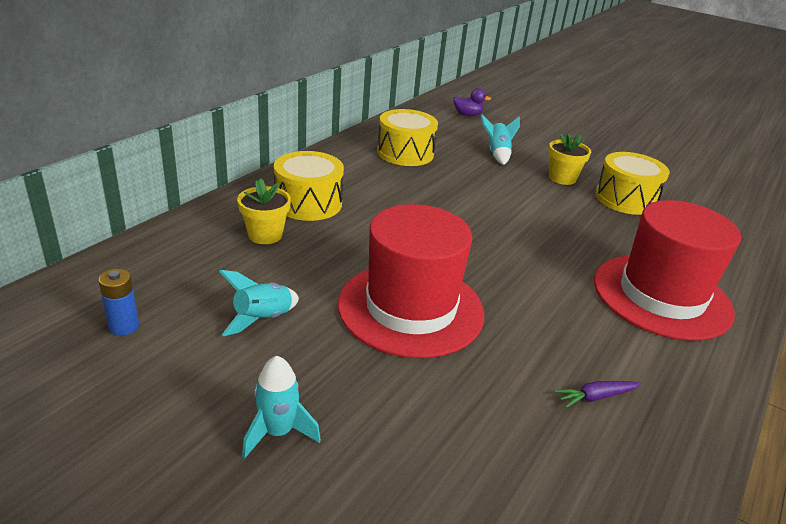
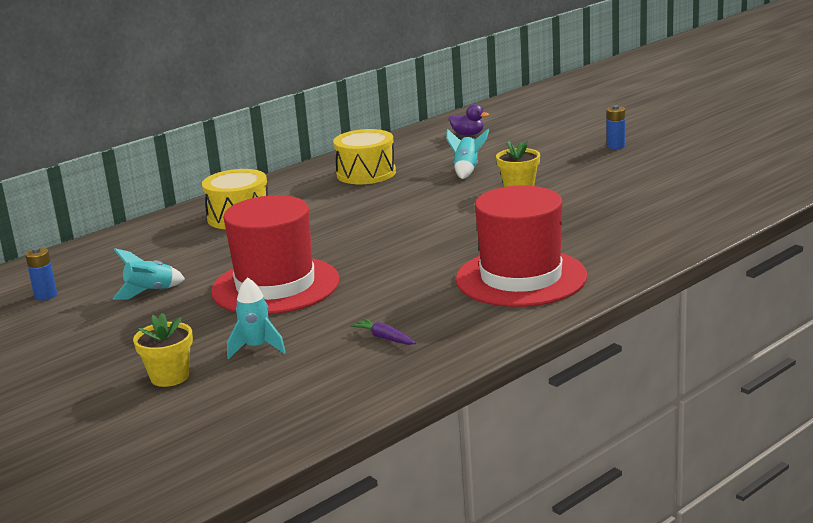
camera: 20 degrees right, 10 degrees down
yellow flower pot [237,178,291,244] -> yellow flower pot moved to [133,313,193,387]
turquoise rocket [242,356,321,459] -> turquoise rocket moved to [227,277,286,359]
purple carrot [554,381,641,408] -> purple carrot turned 45 degrees clockwise [351,318,416,345]
yellow drum [595,152,670,215] -> none
none -> blue battery [606,105,625,149]

